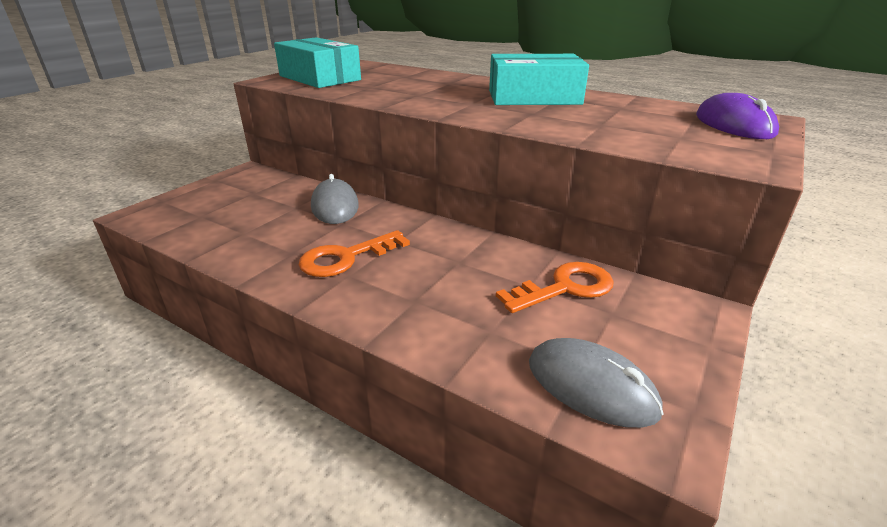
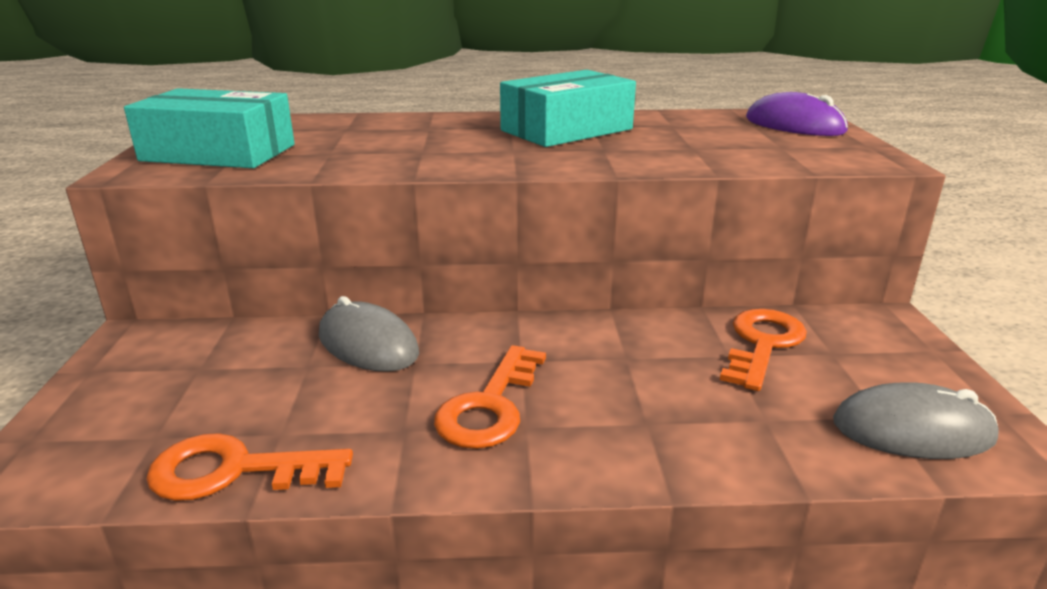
camera: 35 degrees left, 5 degrees down
none -> orange key [146,433,353,501]

